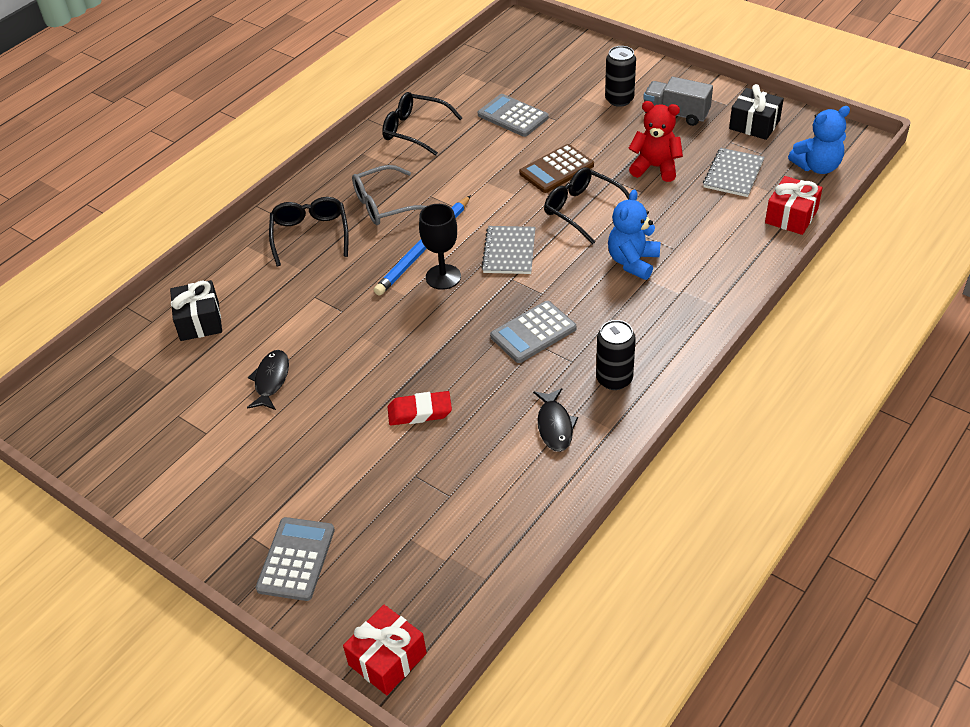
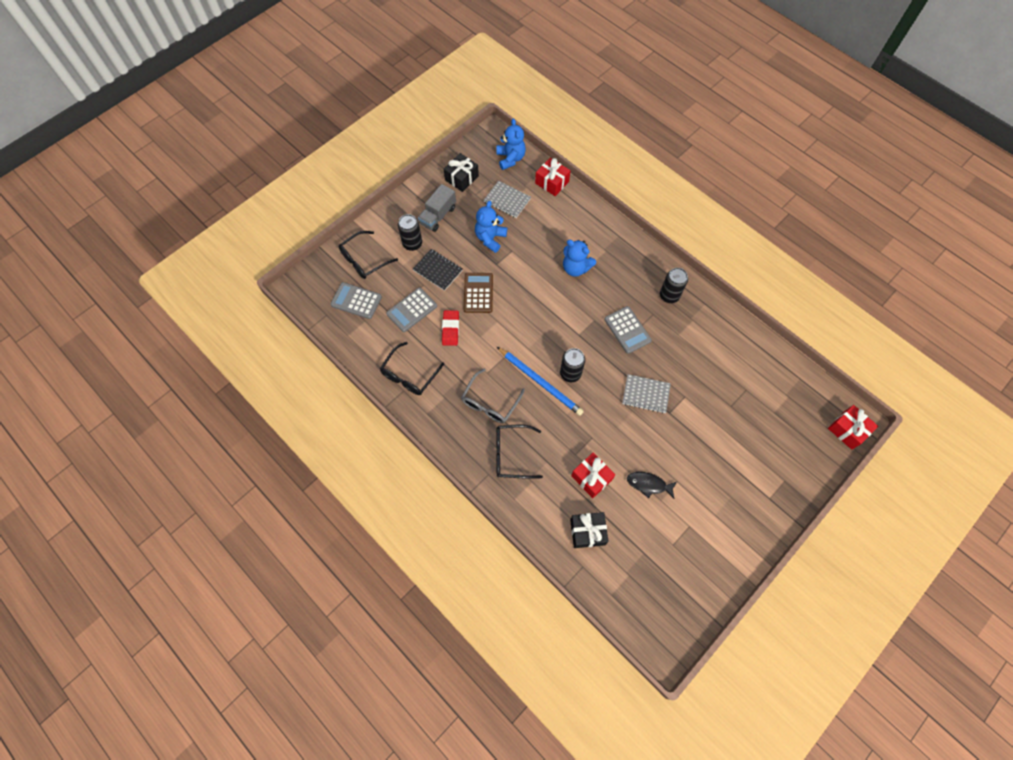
camera: 85 degrees left, 20 degrees up
grey calculator [256,517,335,601] -> grey calculator moved to [331,282,382,319]
grey glasses [352,165,426,225] -> grey glasses turned 45 degrees clockwise [461,368,525,423]
red eraser [388,391,452,425] -> red eraser moved to [442,310,459,346]
black goblet [419,204,461,290] -> black can [560,348,585,382]
grey notebook [481,226,535,274] -> grey notebook moved to [622,374,671,413]
brown calculator [519,144,594,193] -> brown calculator turned 150 degrees counterclockwise [464,273,493,313]
black fish [533,388,578,452] -> none
black glasses [544,167,629,244] -> black glasses moved to [339,231,398,279]
red teddy bear [628,101,683,182] -> blue teddy bear [475,201,507,253]
none -> black notebook [413,249,463,291]
none -> red gift [571,453,615,498]

